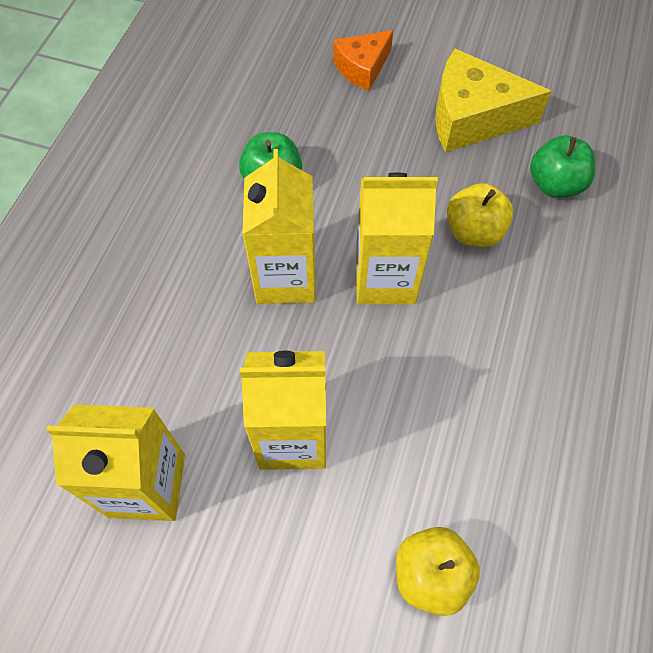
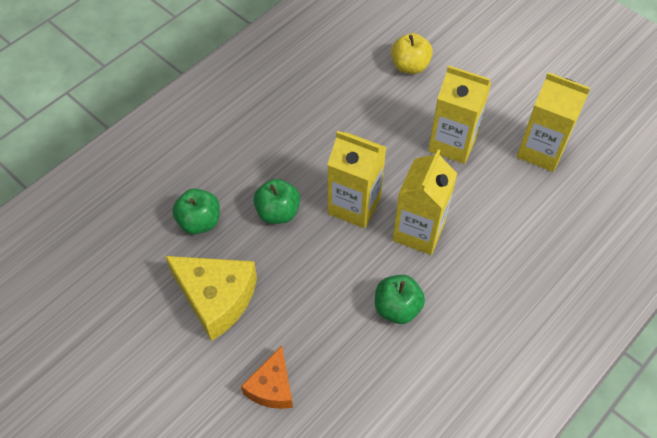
camera: 155 degrees left, 5 degrees down
orange cheese [333,30,393,91] -> orange cheese turned 120 degrees clockwise [241,346,293,409]
yellow apple [447,183,513,247] -> green apple [253,179,300,224]

